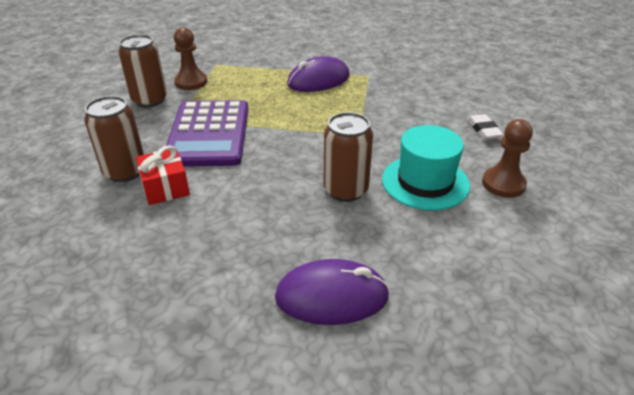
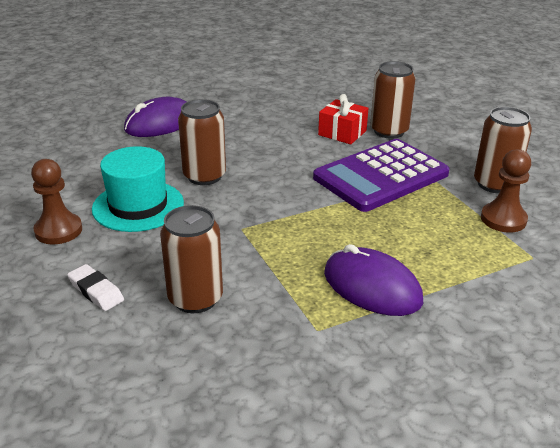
camera: 145 degrees right, 5 degrees down
purple calculator [166,100,249,167] -> purple calculator turned 90 degrees counterclockwise [313,139,450,212]
purple mouse [287,56,350,92] -> purple mouse turned 75 degrees counterclockwise [324,244,423,316]
none -> brown can [160,205,223,313]

